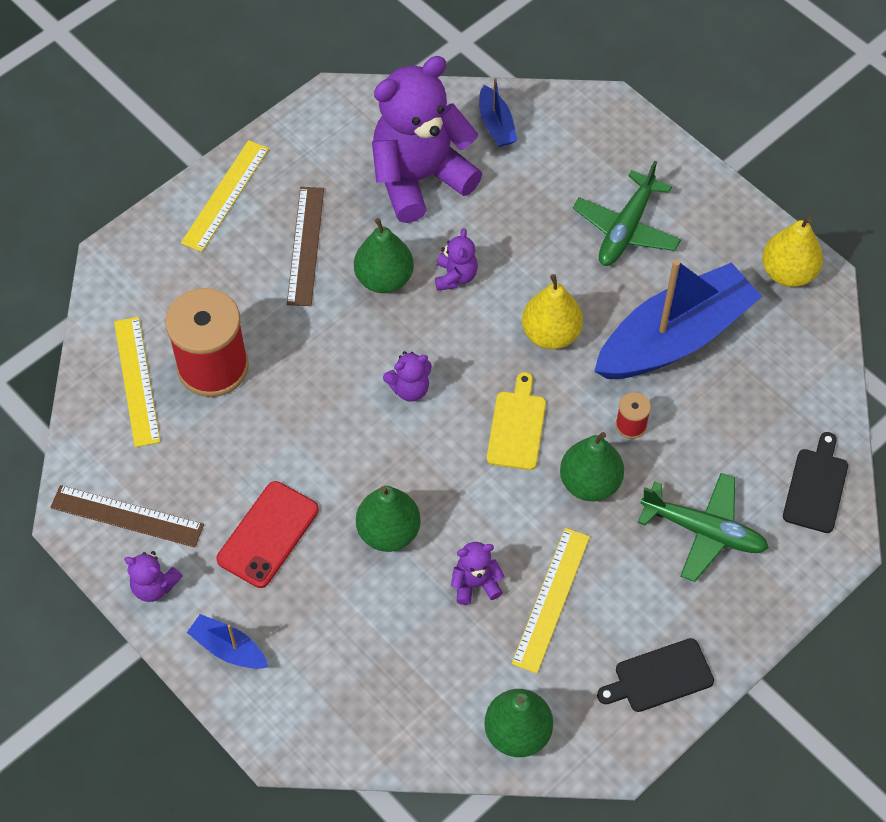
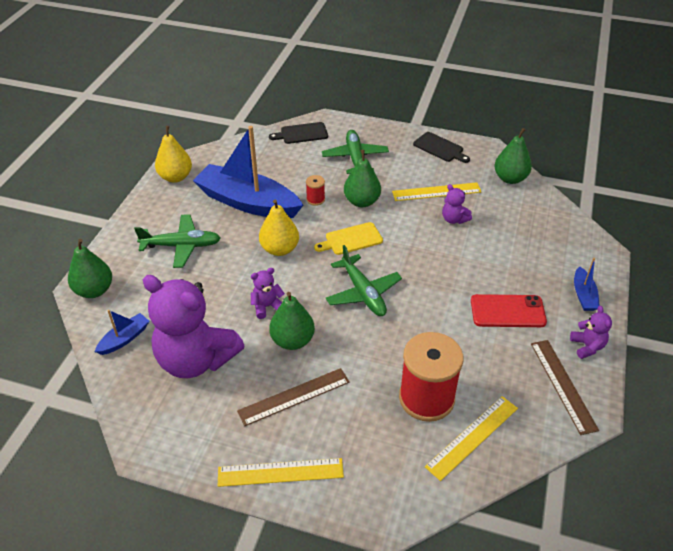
camera: 120 degrees left, 15 degrees down
green pear [356,486,421,552] -> green pear moved to [68,239,112,298]
purple teddy bear [383,351,432,402] -> green plane [326,245,402,316]

